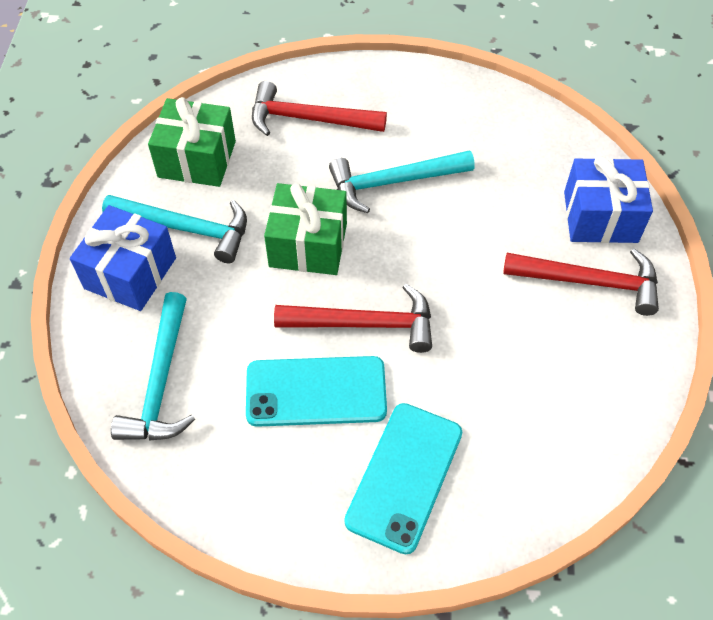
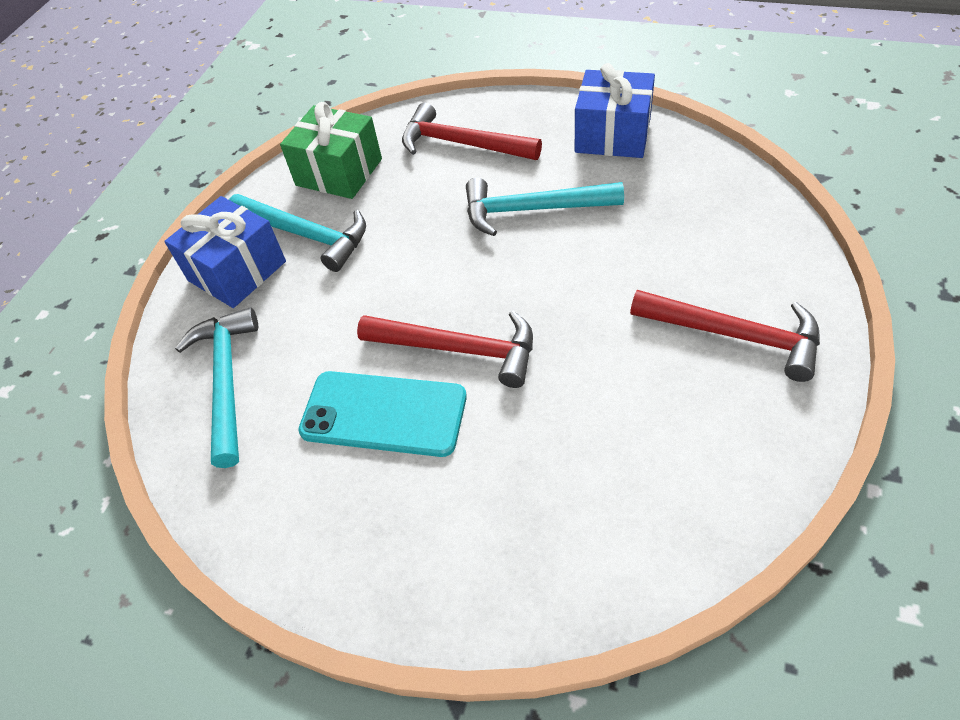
camera: 20 degrees right, 5 degrees down
turquoise hammer [111,292,195,441] -> turquoise hammer turned 150 degrees clockwise [175,308,258,468]
green gift [264,183,347,275] -> none
turquoise phone [344,403,462,554] -> none
blue gift [564,156,653,243] -> blue gift moved to [575,63,655,158]

